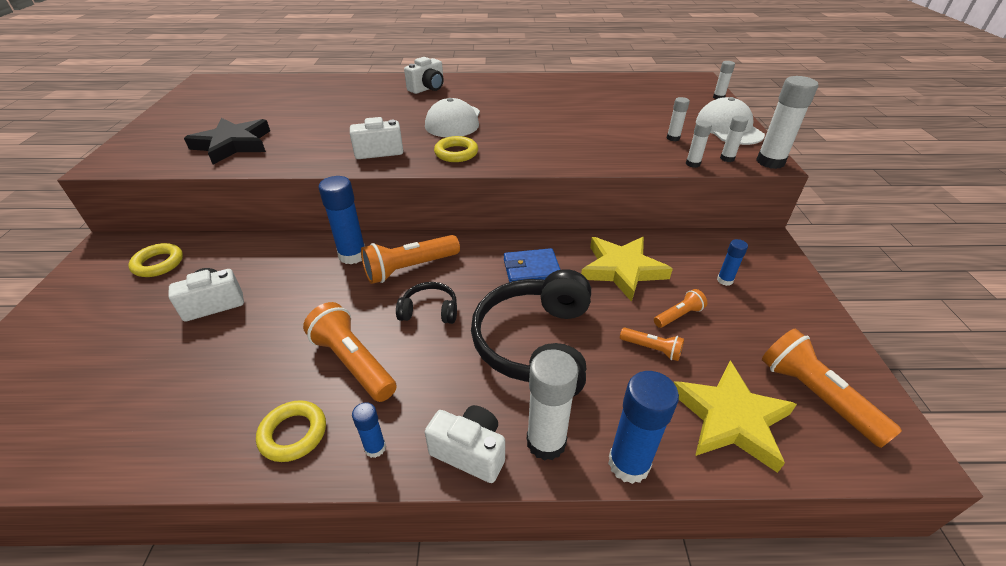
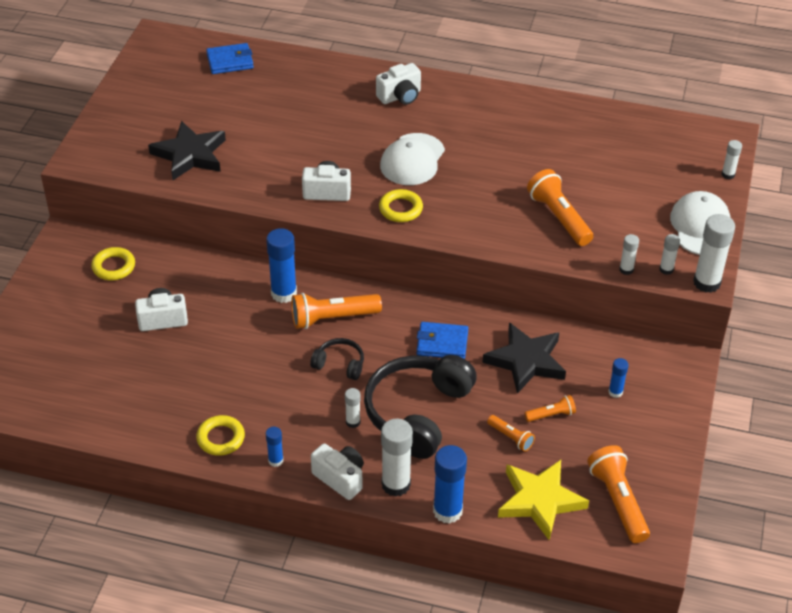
camera: 15 degrees right, 5 degrees up
orange flashlight [303,302,397,402] -> orange flashlight moved to [527,169,593,246]
yellow star [581,237,673,302] -> black star [482,322,566,394]
white glue stick [667,97,690,141] -> white glue stick moved to [345,388,361,428]
none -> blue wallet [206,43,254,74]

